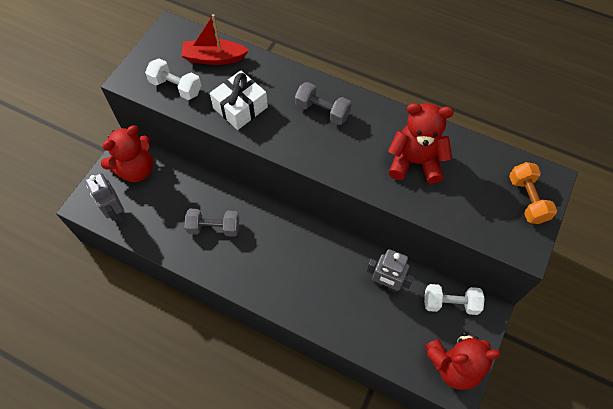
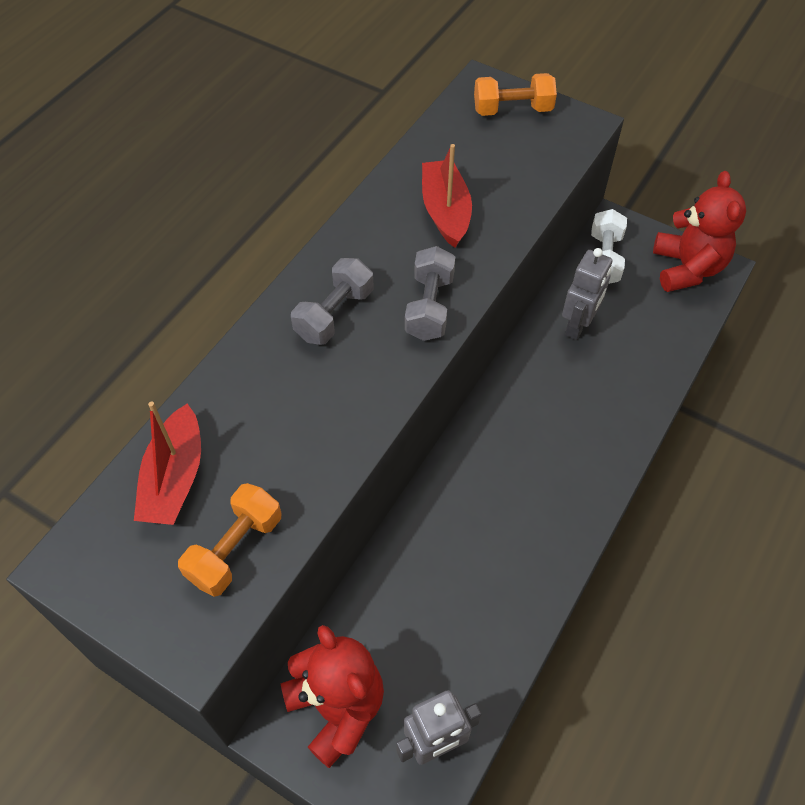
camera: 85 degrees left, 5 degrees down
white dumbbell [145,58,201,100] -> orange dumbbell [178,483,281,597]
grey dumbbell [185,209,239,237] -> grey dumbbell moved to [405,246,455,341]
white gift [210,70,268,130] -> none
red teddy bear [388,103,454,184] -> red boat [422,144,472,248]

